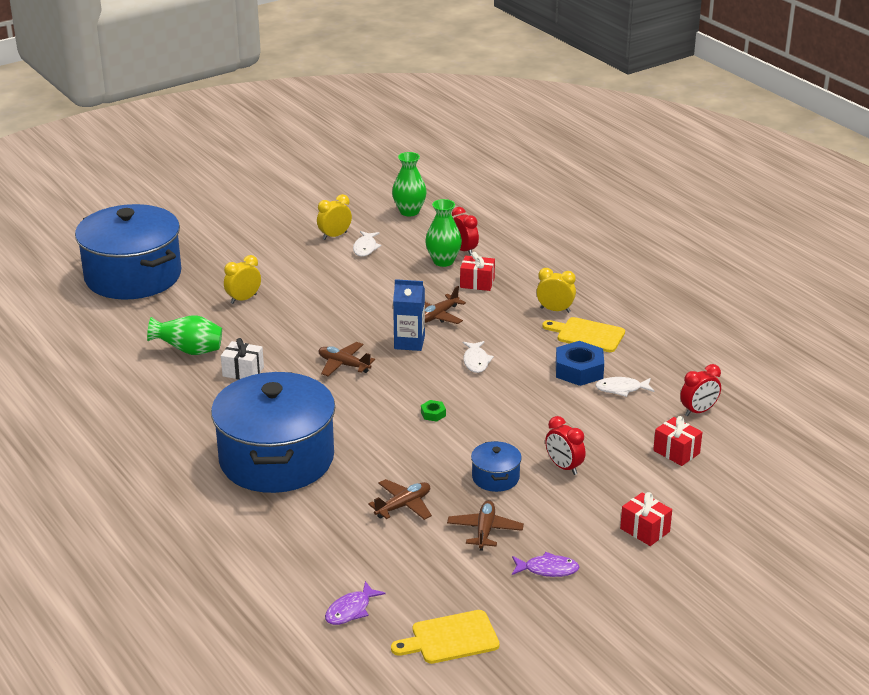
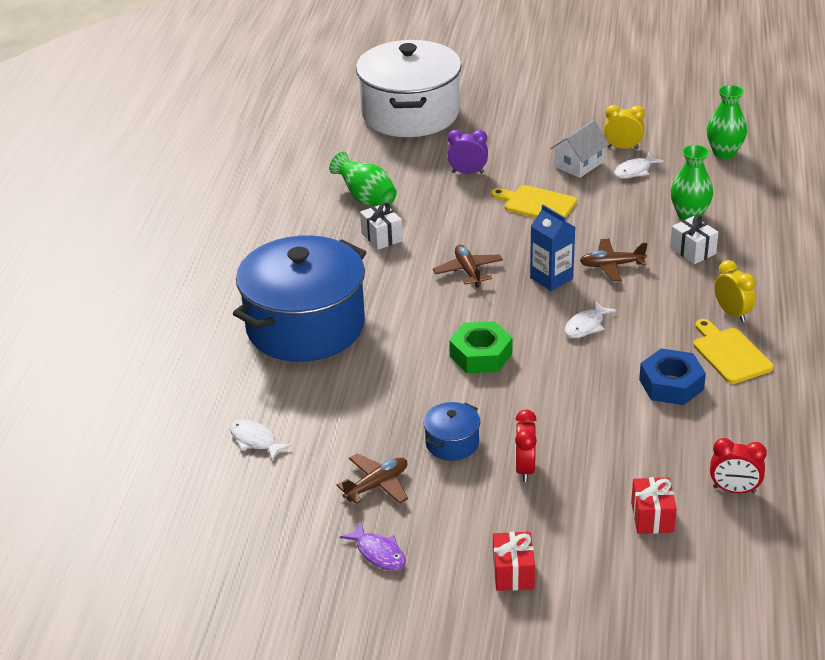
camera: 45 degrees right, 5 degrees up
blue pot [75,204,181,300] -> white pot [356,40,462,137]
yellow clock [224,255,261,304] -> purple clock [447,130,488,174]
purple fish [325,581,386,625] -> none
brown plane [368,479,432,520] -> none
yellow cutting board [391,610,500,664] -> yellow cutting board moved to [491,185,577,219]
green nut [421,400,446,422] -> green nut [449,321,512,373], size x2.17
red clock [452,207,479,256] -> none
red gift [460,252,495,291] -> white gift [670,215,719,264]
white fish [595,377,654,397] -> white fish moved to [230,419,292,461]
none -> white house [550,120,610,178]

